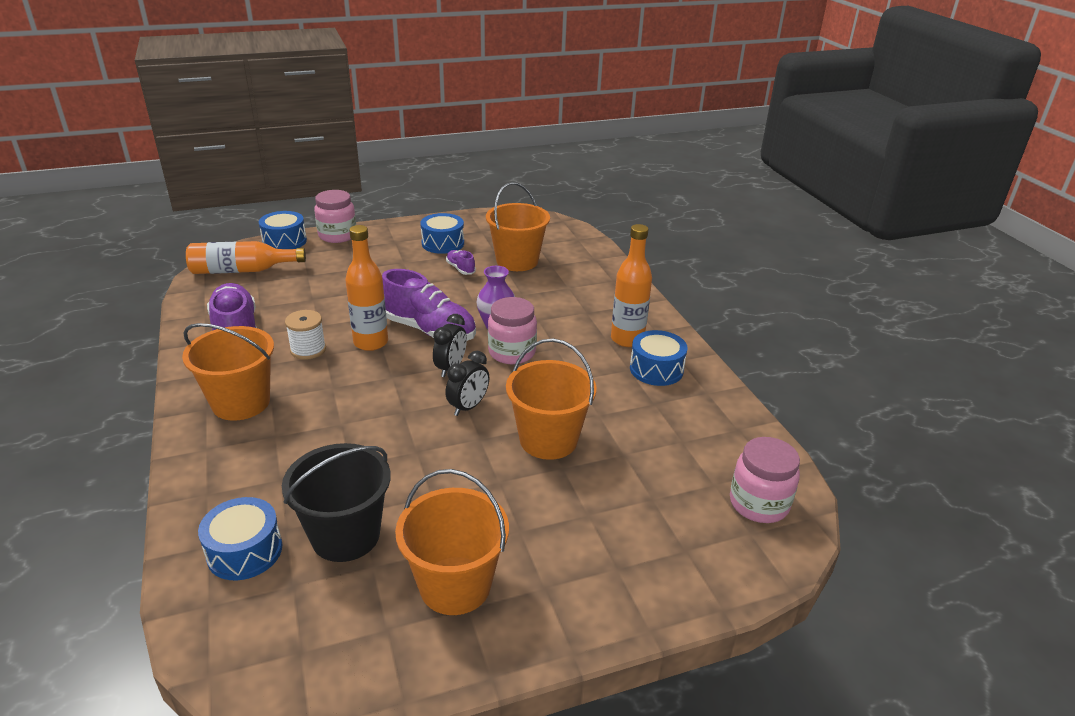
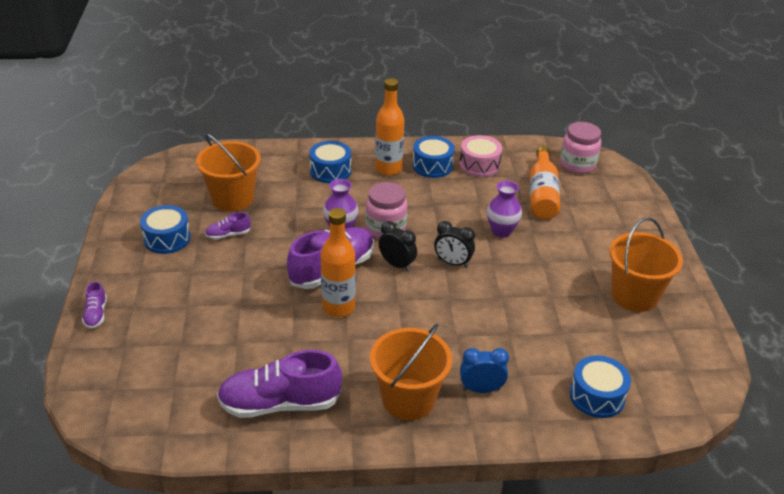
camera: 75 degrees left, 5 degrees up
orange bottle [186,241,306,274] -> orange bottle moved to [530,146,560,219]
blue drum [259,211,307,249] -> blue drum moved to [309,141,351,183]
black bucket [282,443,391,562] -> none
white spool [285,310,326,360] -> none
pink jar [314,190,356,243] -> purple shoe [82,281,107,329]
black clock [445,351,489,416] -> black clock turned 150 degrees clockwise [434,221,475,268]
orange bucket [506,338,596,460] -> purple vase [487,181,522,238]
none -> pink drum [460,135,502,177]
none -> blue clock [460,348,509,393]

